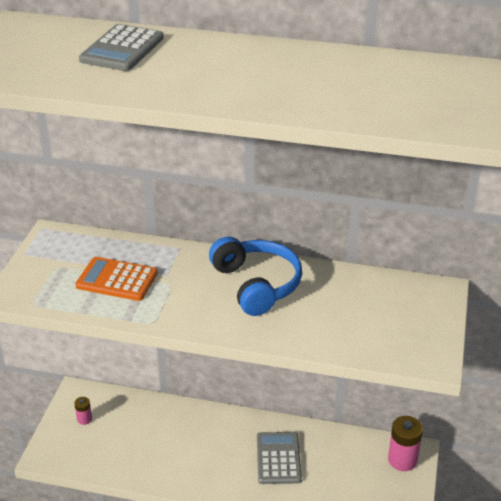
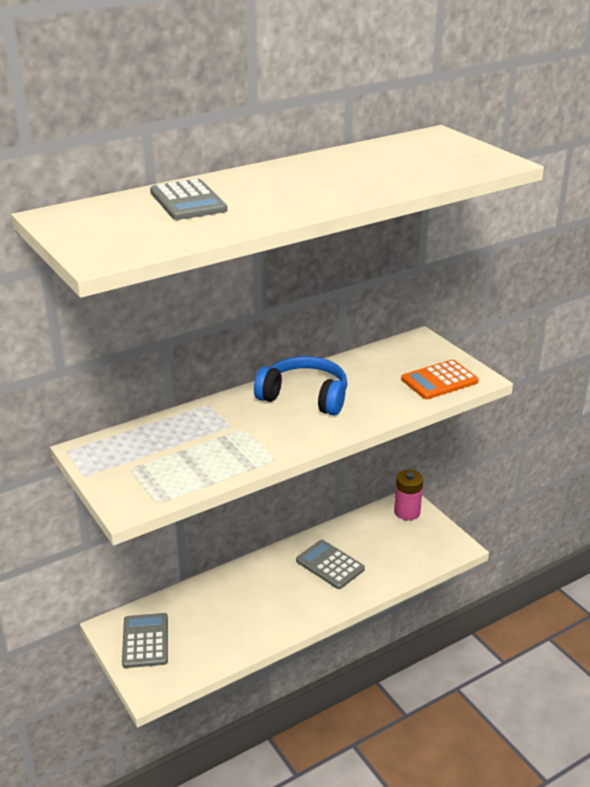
camera: 45 degrees left, 5 degrees down
pink battery [74,397,92,425] -> grey calculator [122,613,168,668]
orange calculator [75,257,158,301] -> orange calculator moved to [401,359,479,399]

